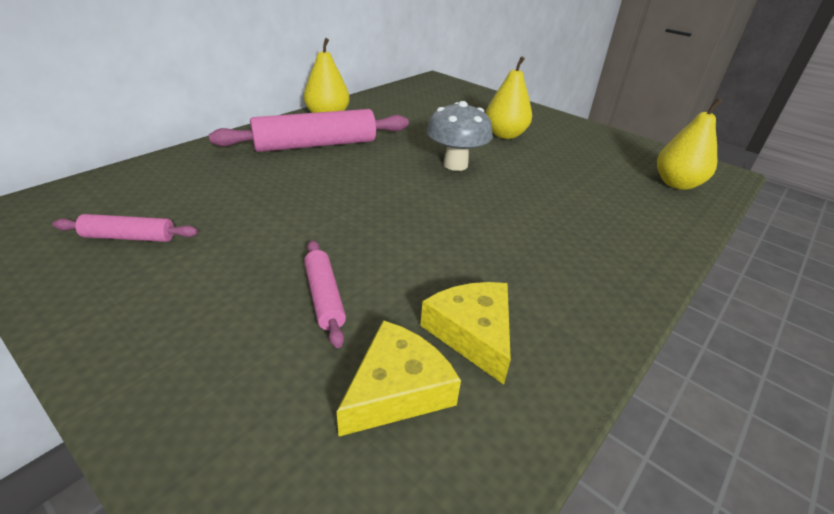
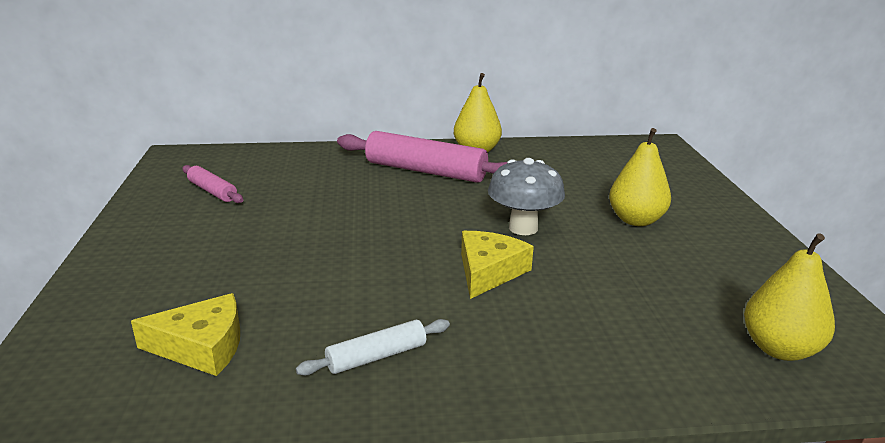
camera: 45 degrees right, 10 degrees down
pink rolling pin [304,240,346,348] -> none
yellow cheese [420,282,511,385] -> yellow cheese moved to [461,231,534,299]
none -> white rolling pin [296,319,450,376]

